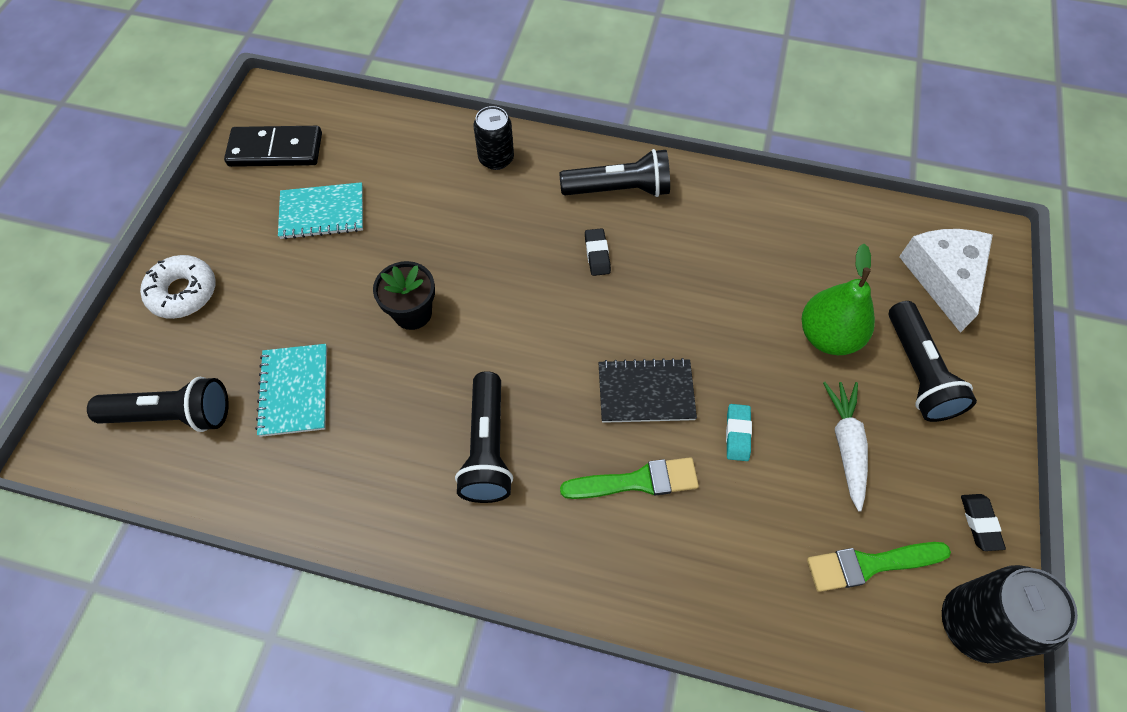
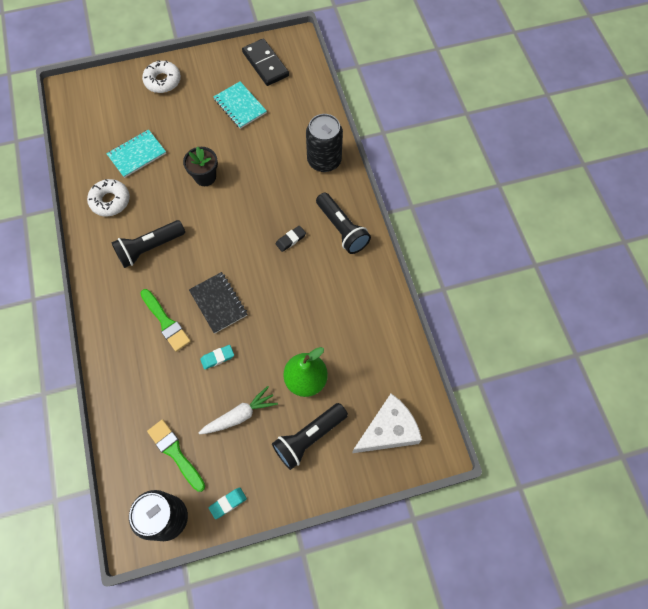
camera: 60 degrees right, 5 degrees up
black flashlight [87,377,229,432] -> none
black can [473,106,514,170] -> black can [306,114,343,172], size x1.53
black eraser [961,494,1006,551] -> turquoise eraser [209,487,247,519]
none -> white donut [87,179,130,216]

